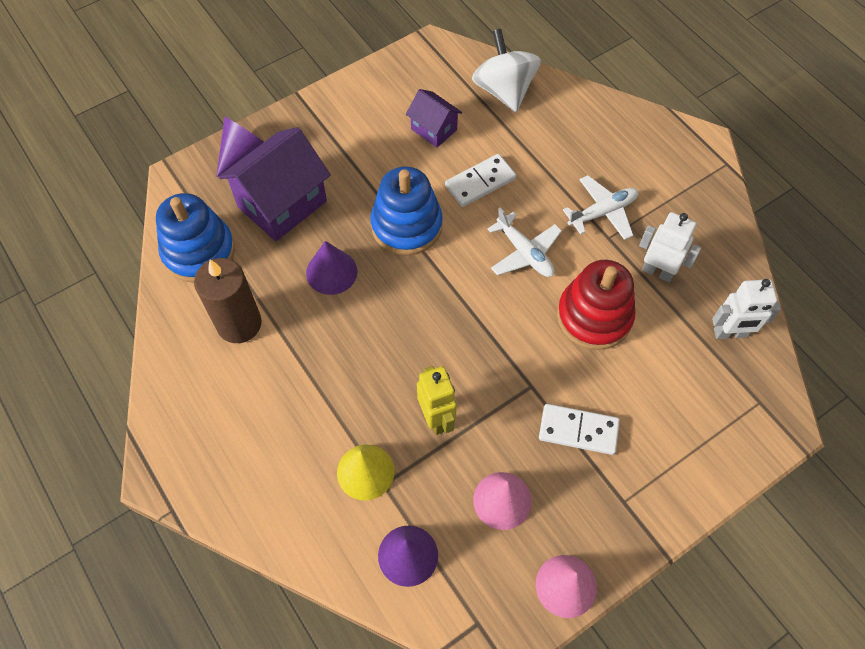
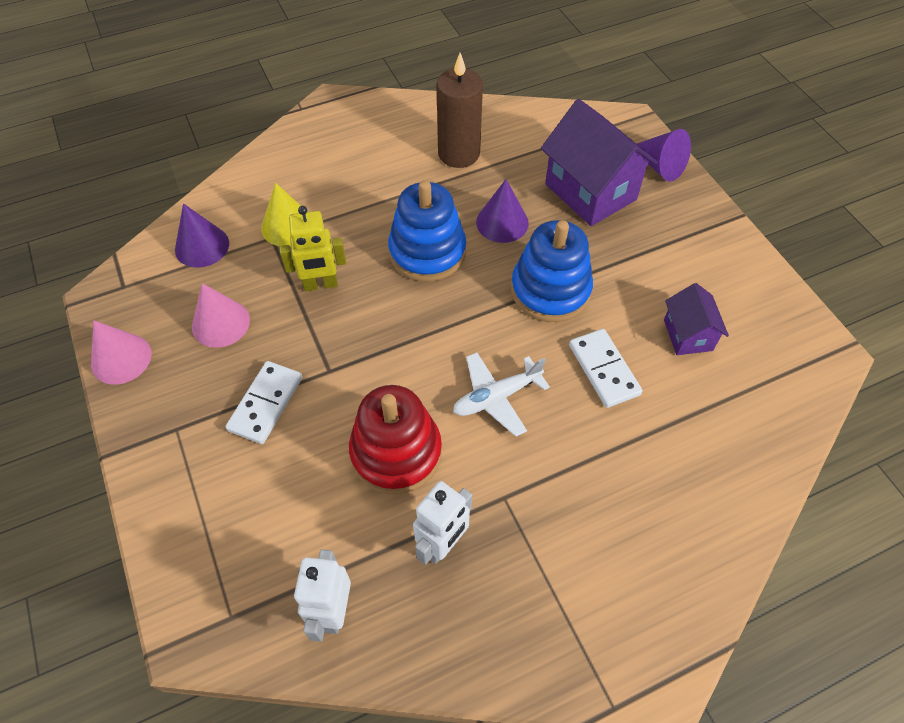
camera: 100 degrees right, 5 degrees down
blue stacking toy [156,193,235,282] -> blue stacking toy moved to [388,180,466,282]
purple house [406,89,462,148] -> purple house turned 60 degrees counterclockwise [664,283,729,355]
white spinning top [472,29,541,112] -> none
white plane [563,175,638,240] -> none

